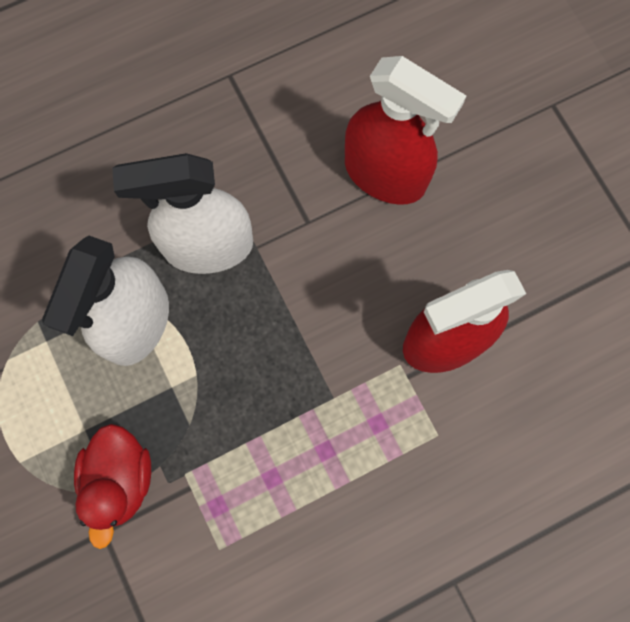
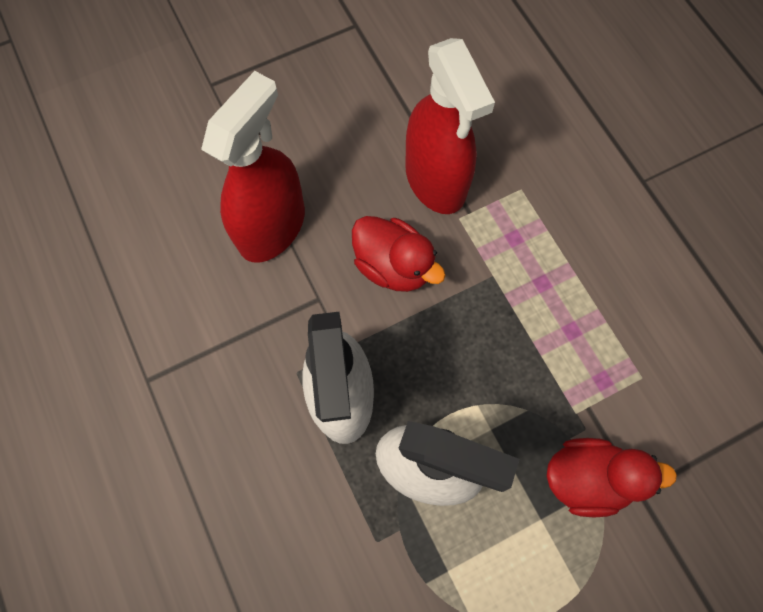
camera: 90 degrees left, 5 degrees down
none -> red duck [352,216,446,292]

